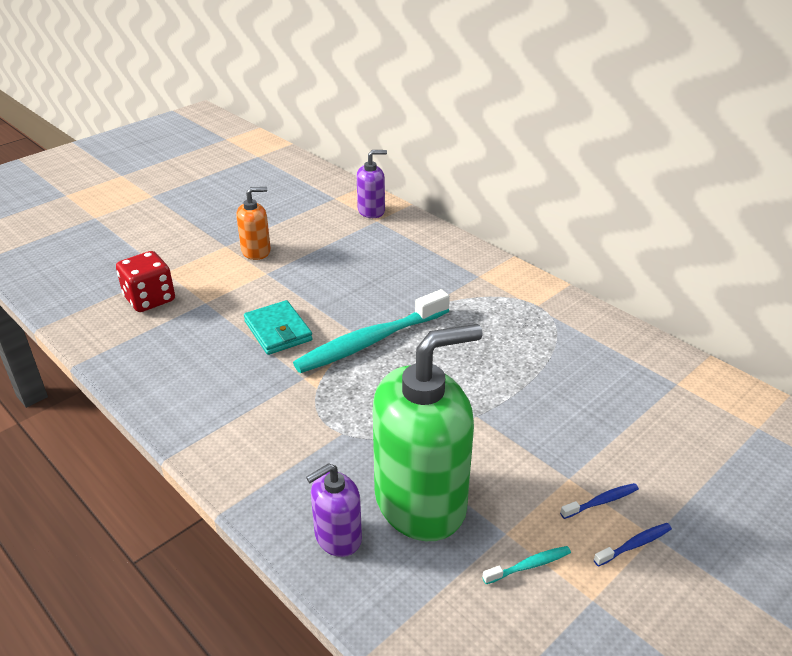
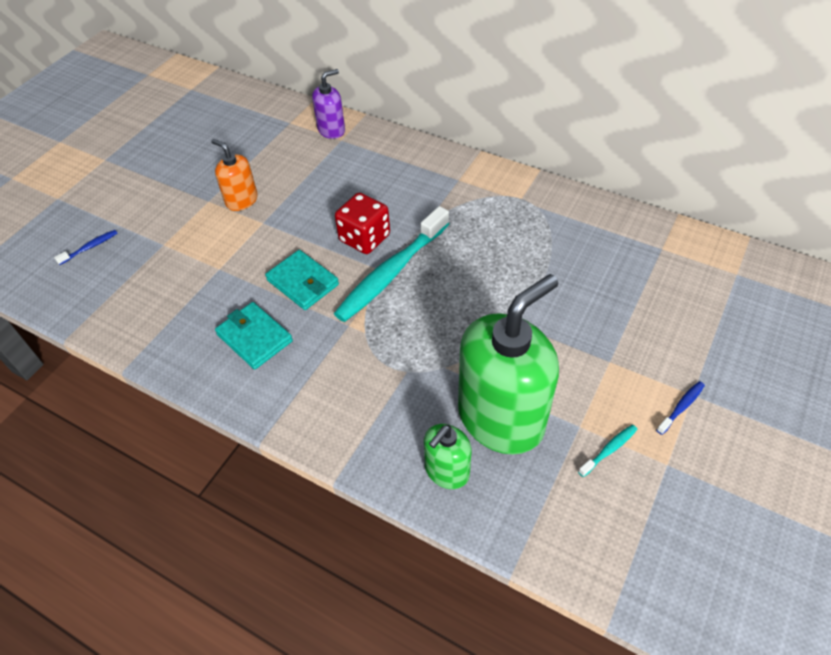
camera: 15 degrees left, 15 degrees up
red dice [116,251,175,312] -> red dice moved to [335,193,390,254]
orange soap dispenser [236,187,271,260] -> orange soap dispenser turned 105 degrees counterclockwise [211,139,258,211]
purple soap dispenser [306,463,362,557] -> green soap dispenser [424,424,472,489]
blue toothbrush [560,483,639,519] -> blue toothbrush moved to [54,230,118,265]
none -> turquoise wallet [215,302,293,370]

